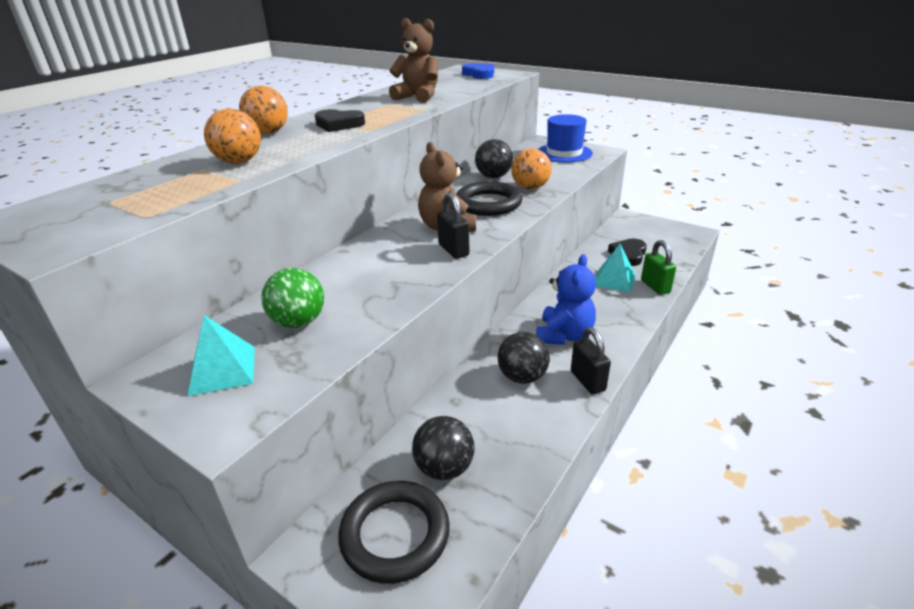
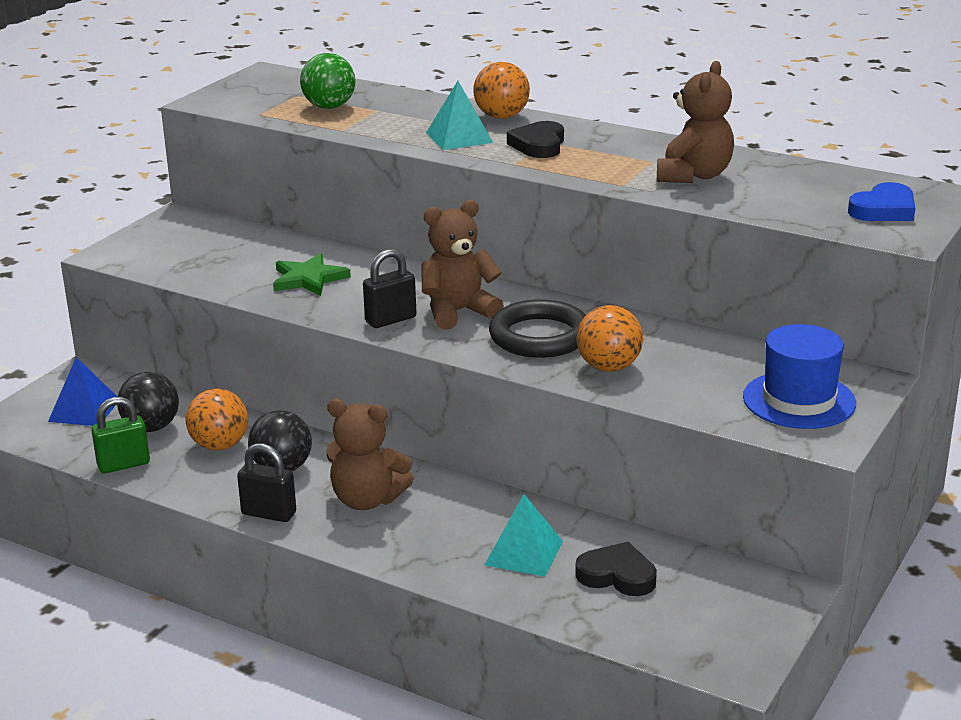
camera: 85 degrees right, 5 degrees down
turquoise pyramid [188,315,255,396] -> turquoise pyramid moved to [426,81,493,150]
orange ball [204,108,261,164] -> orange ball moved to [186,388,248,450]
green ball [261,268,324,328] -> green ball moved to [300,53,355,109]
black ring [338,481,450,584] -> blue pyramid [48,357,117,426]
black ball [475,139,513,178] -> none
blue teddy bear [536,254,596,345] -> brown teddy bear [327,399,413,510]
black padlock [571,327,611,394] -> black padlock turned 45 degrees clockwise [237,443,296,522]
green padlock [641,240,676,295] -> green padlock moved to [91,397,150,474]
none -> green star [273,253,351,296]

